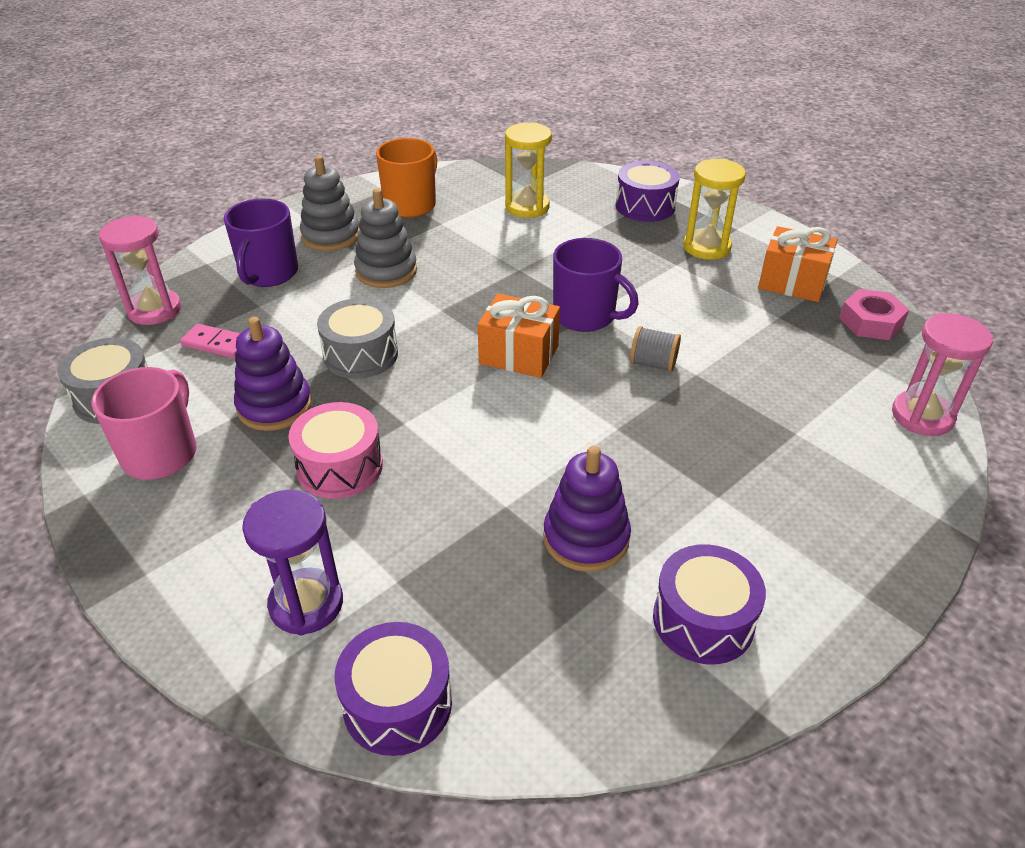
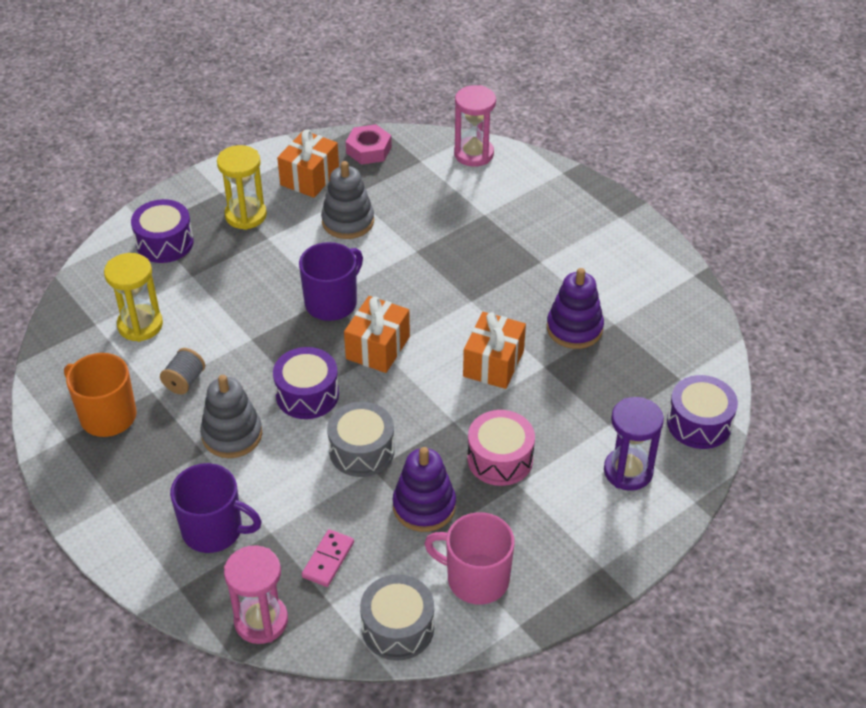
camera: 85 degrees left, 5 degrees up
grey stacking toy [300,155,360,251] -> grey stacking toy moved to [321,161,374,239]
grey spool [630,326,681,372] -> grey spool moved to [160,348,205,394]
purple drum [653,544,766,664] -> purple drum moved to [273,347,339,419]
none -> orange gift [463,312,526,389]

